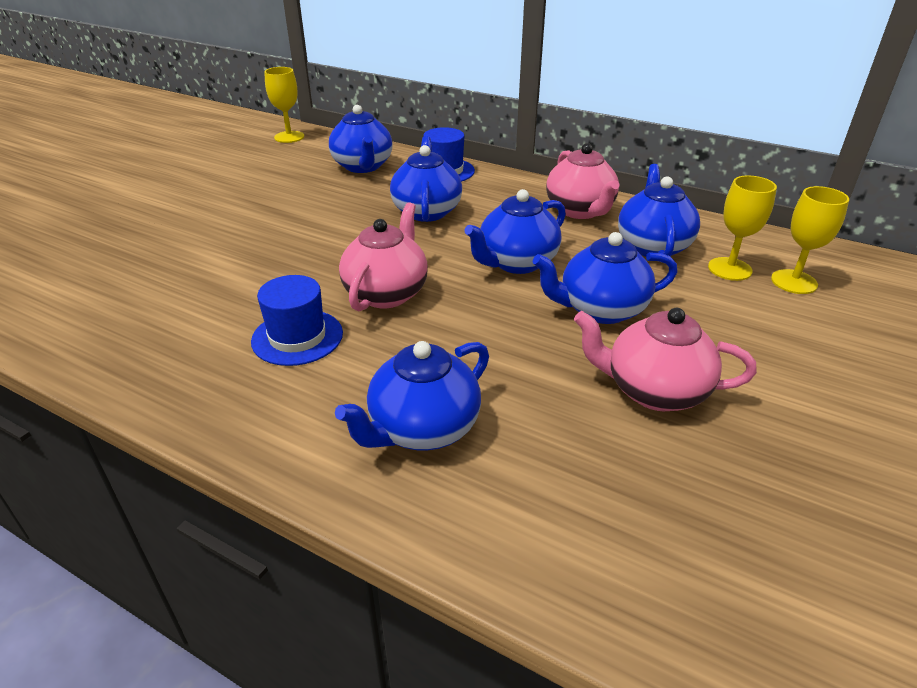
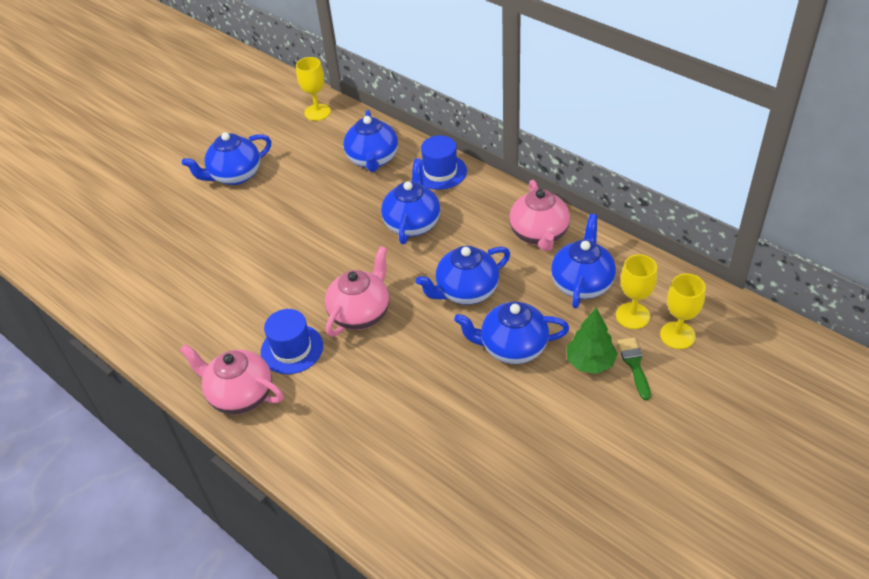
camera: 15 degrees right, 10 degrees up
blue teapot [335,341,489,451] -> blue teapot moved to [182,132,271,185]
pink teapot [574,308,757,411] -> pink teapot moved to [180,344,284,414]
none -> green tree [567,307,618,374]
none -> green brush [617,337,651,400]

